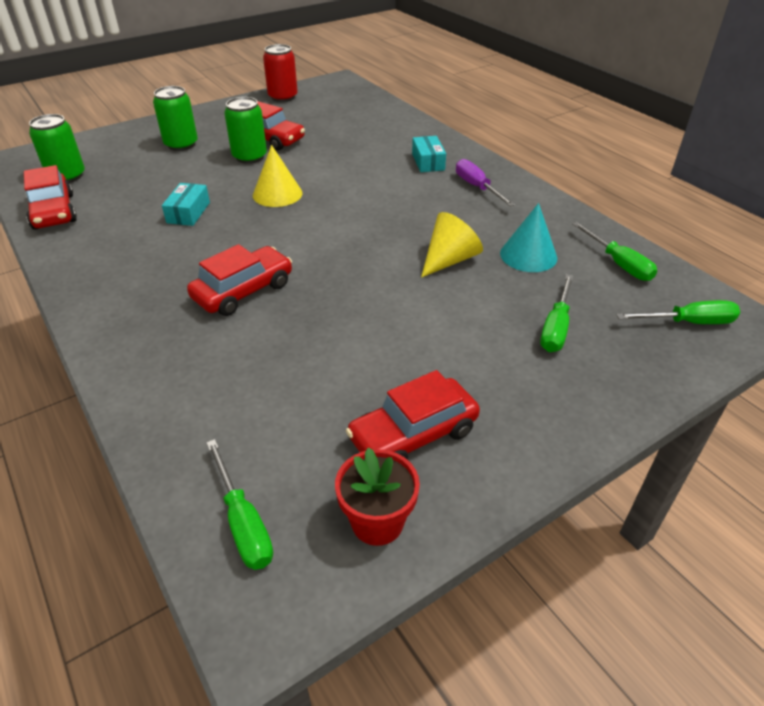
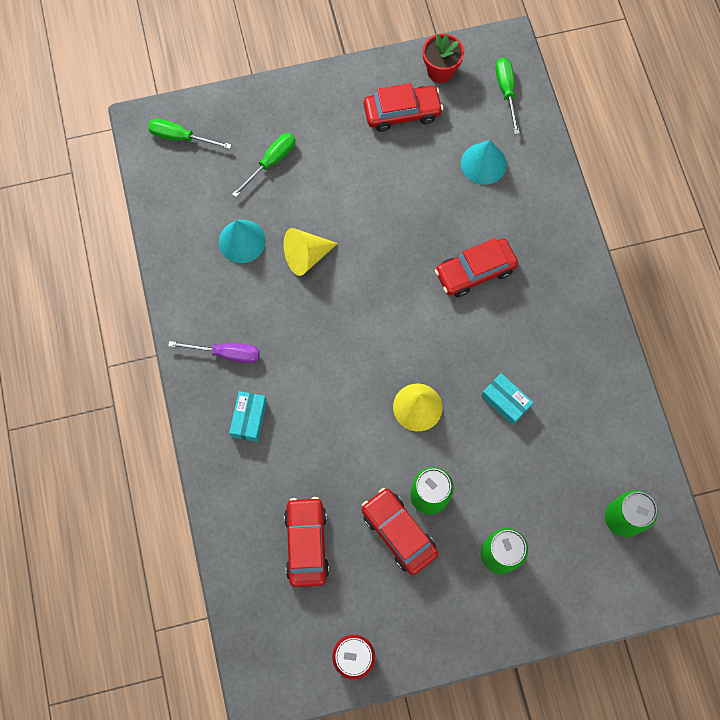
camera: 160 degrees left, 30 degrees up
red car [24,165,77,230] -> red car moved to [284,497,329,587]
turquoise box [162,183,210,226] -> turquoise box turned 75 degrees counterclockwise [481,373,533,425]
purple screwdriver [456,159,515,207] -> purple screwdriver turned 75 degrees counterclockwise [168,341,260,363]
green screwdriver [572,222,657,281] -> none
none -> turquoise cone [461,140,507,185]

